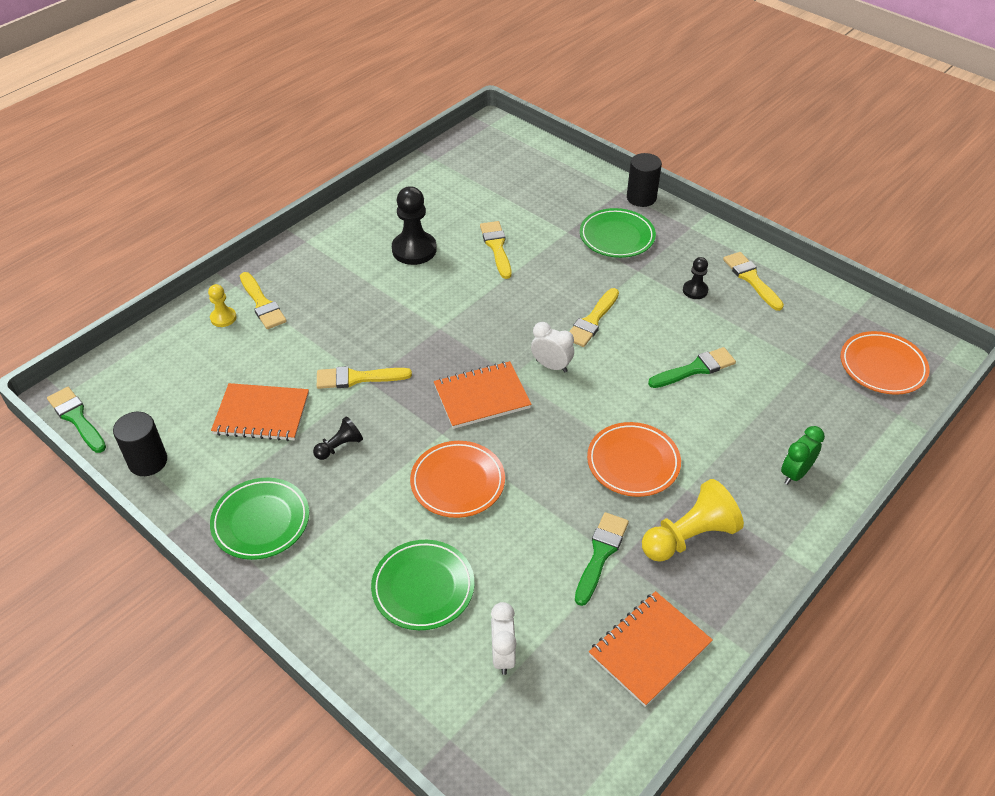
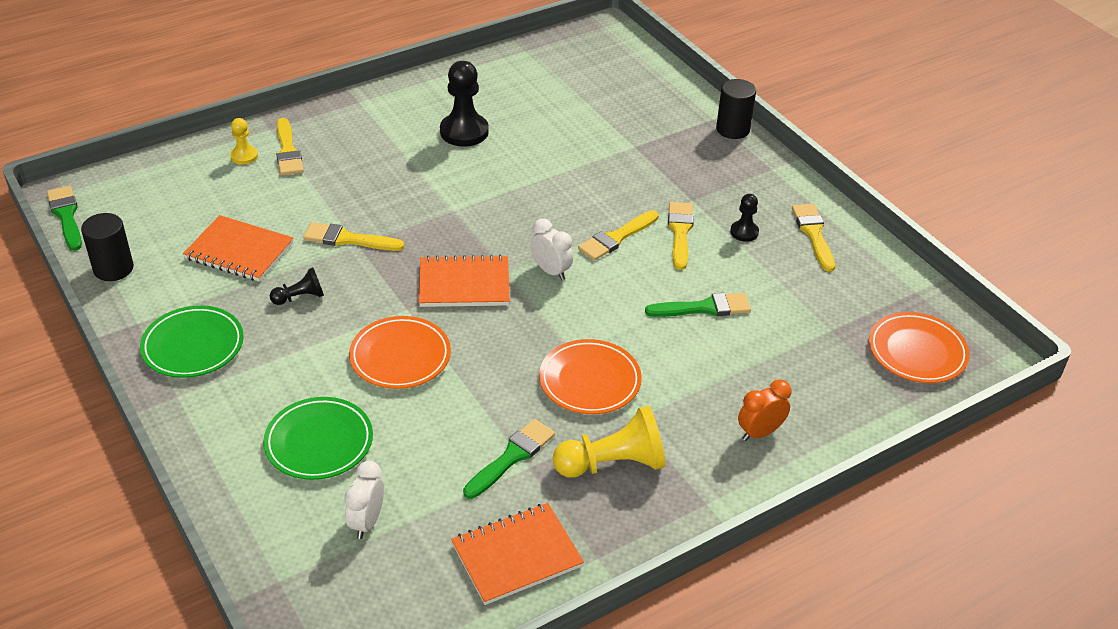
camera: 15 degrees right, 5 degrees down
yellow brush [480,221,512,279] -> yellow brush moved to [668,202,694,270]
green plate [580,208,656,258] -> none
green clock [781,426,825,485] -> orange clock [738,380,791,441]

